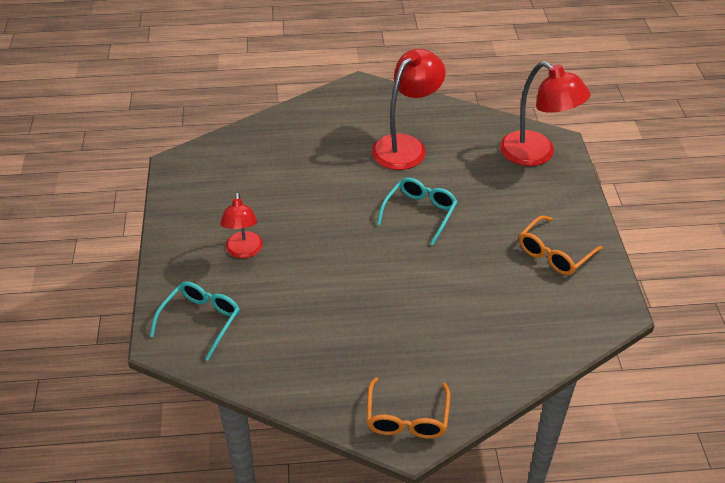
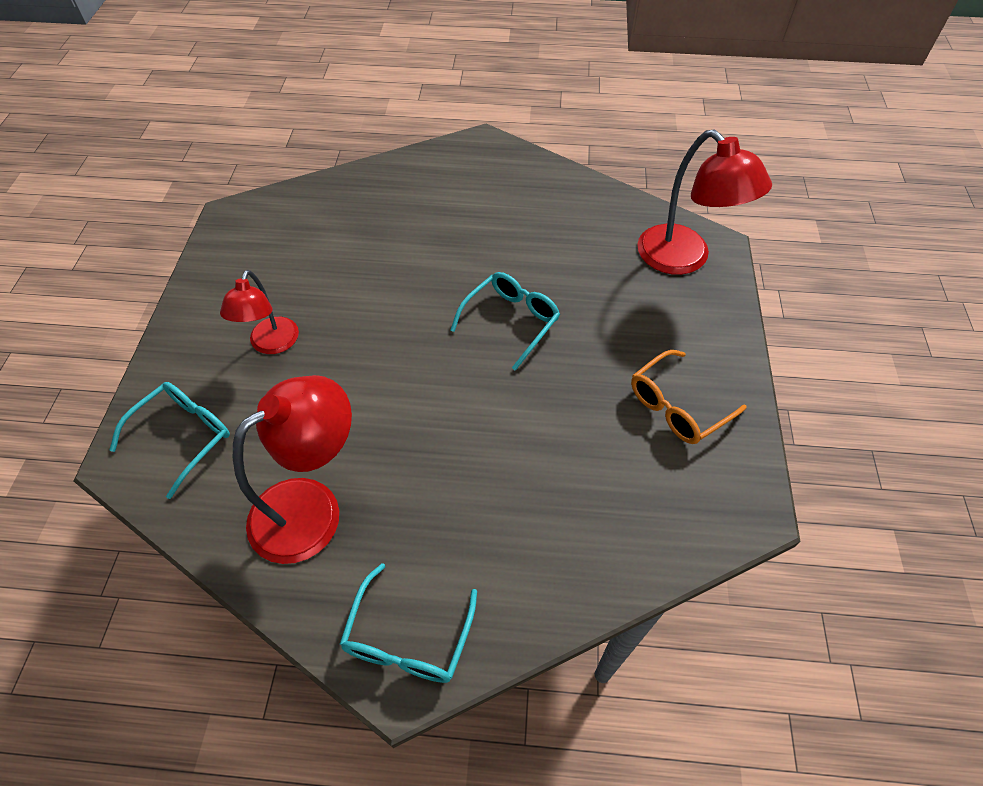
camera: 10 degrees right, 10 degrees up
orange glasses [367,377,450,439] -> turquoise glasses [340,563,477,683]
red lamp [372,49,446,170] -> red lamp moved to [233,375,352,564]

